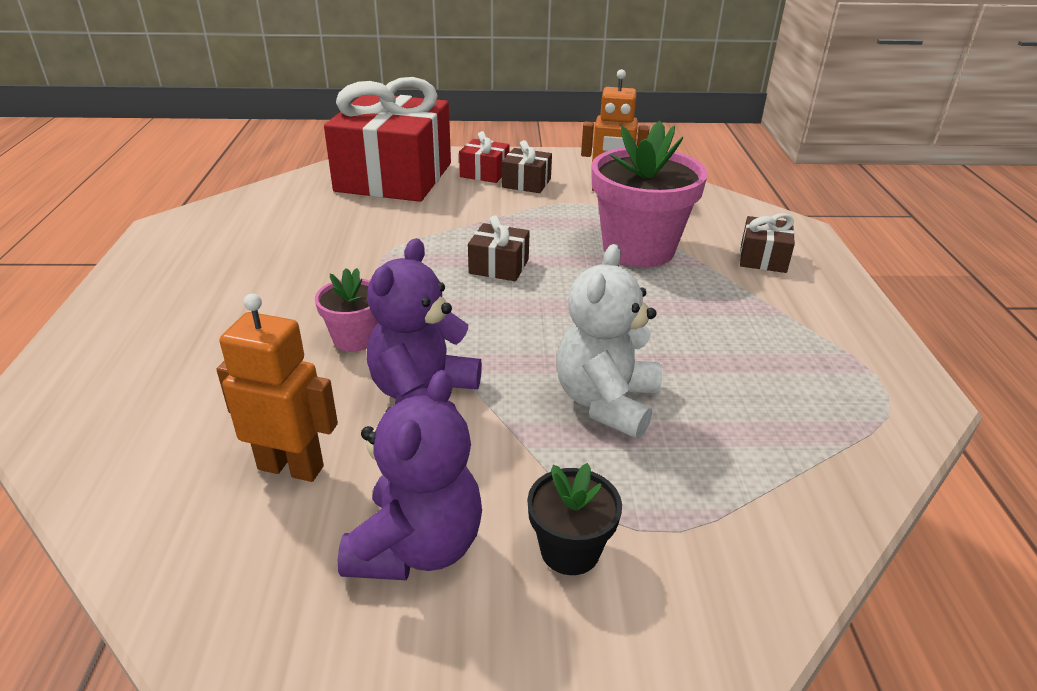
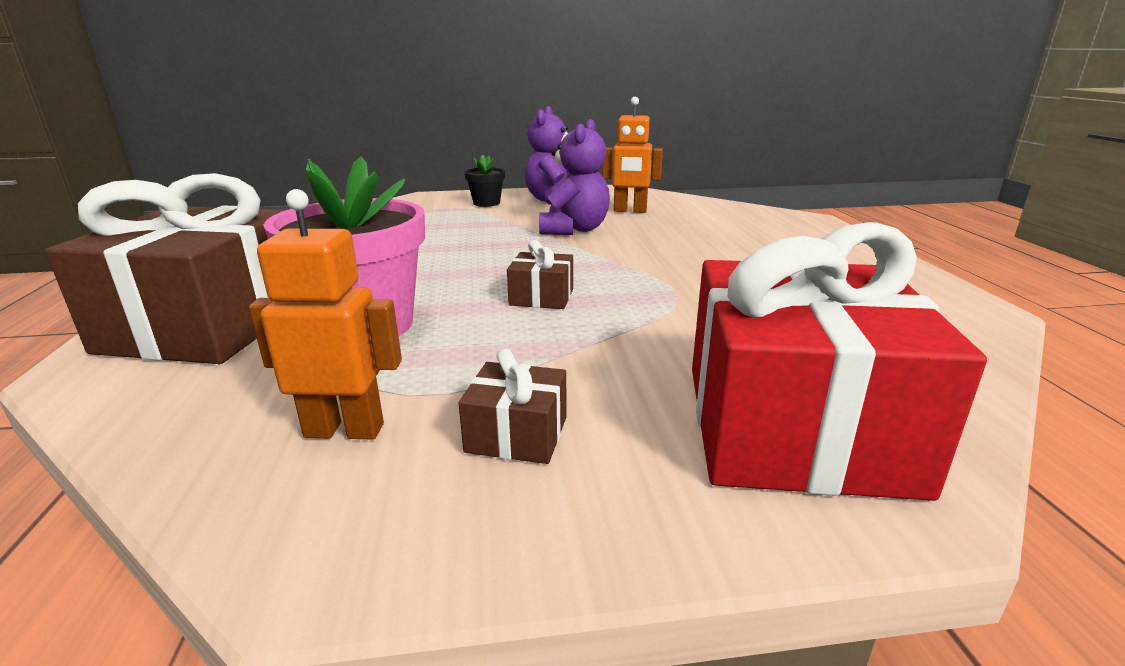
camera: 175 degrees right, 10 degrees down
pink flower pot [315,268,378,352] -> none
red gift [459,131,510,183] -> none
white teddy bear [556,244,662,439] -> none
brown gift [740,213,795,273] -> brown gift [45,173,285,364], size x2.41

